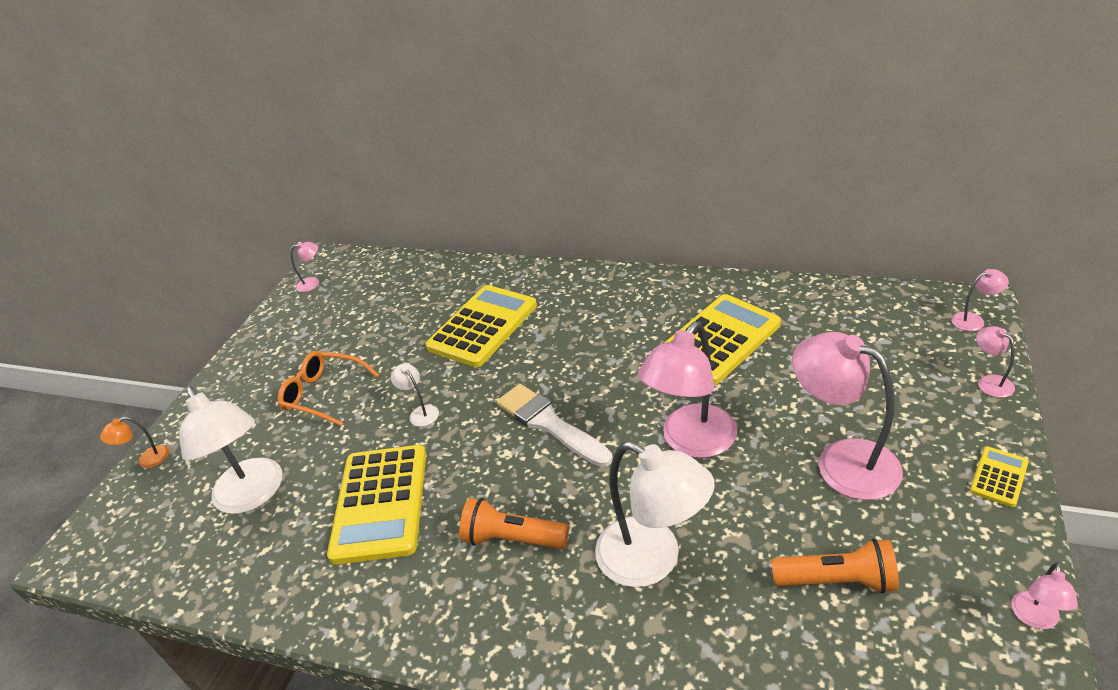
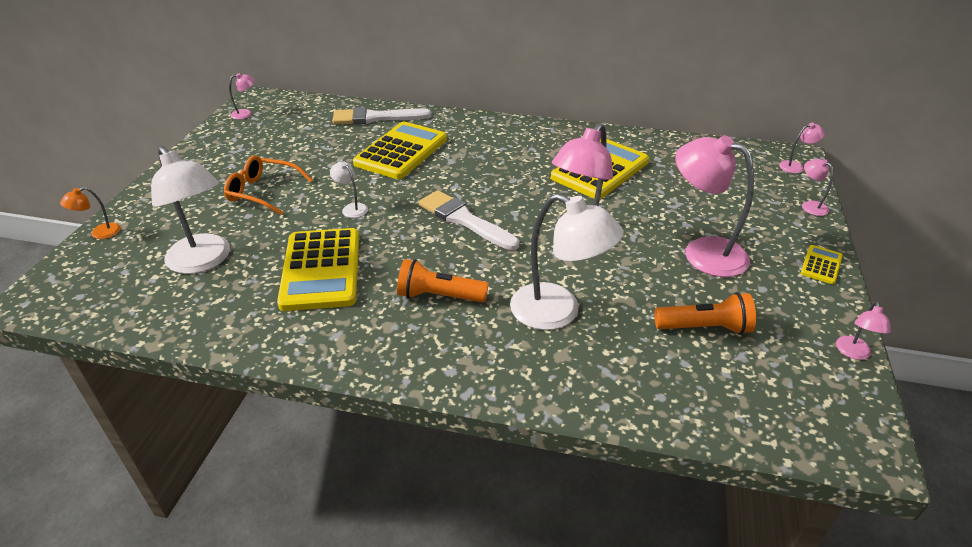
camera: 10 degrees left, 0 degrees up
none -> white brush [333,107,432,124]

